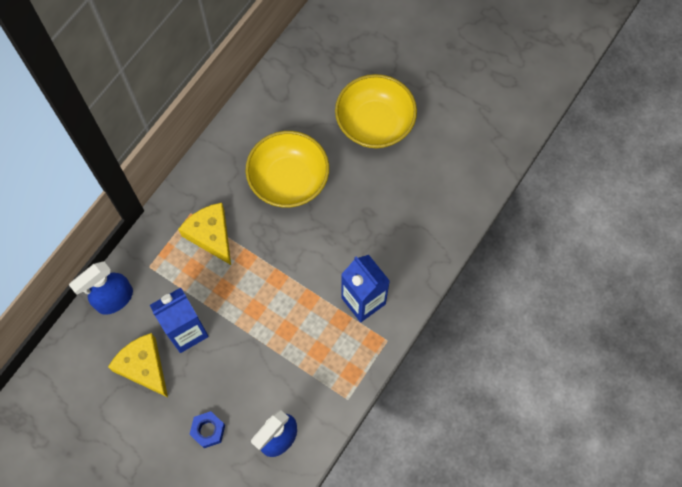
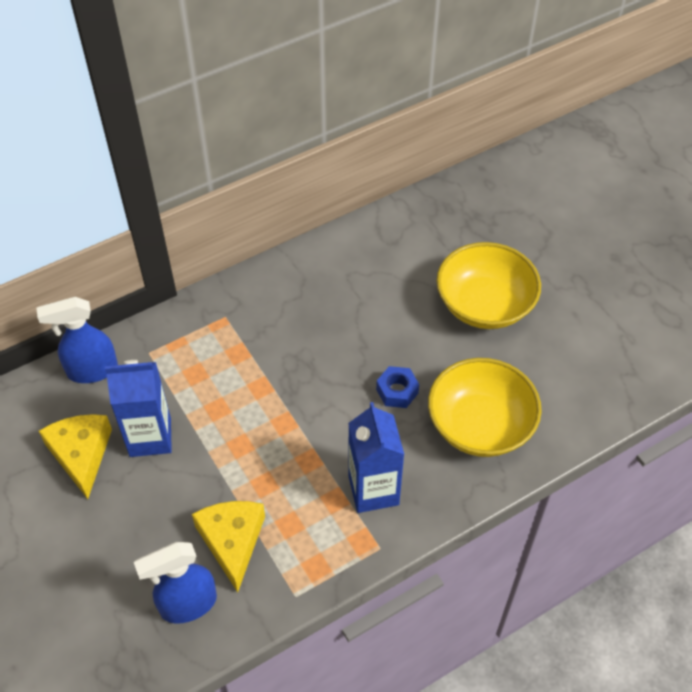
camera: 25 degrees right, 15 degrees down
yellow cheese [178,203,231,265] -> yellow cheese moved to [192,501,265,592]
blue nut [189,411,225,448] -> blue nut moved to [376,366,419,408]
yellow bowl [246,131,329,208] -> yellow bowl moved to [428,358,542,457]

